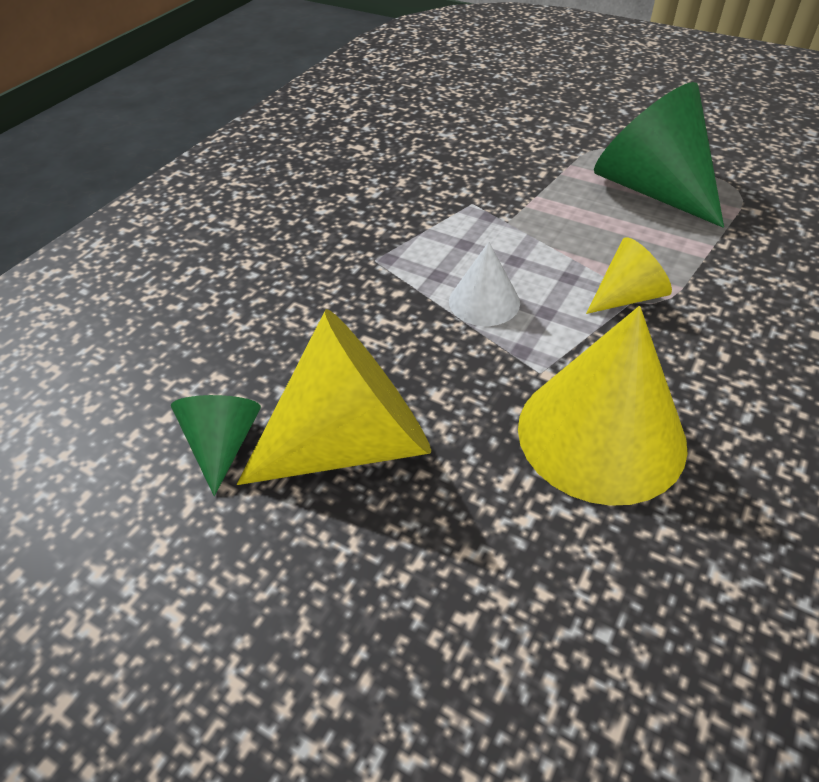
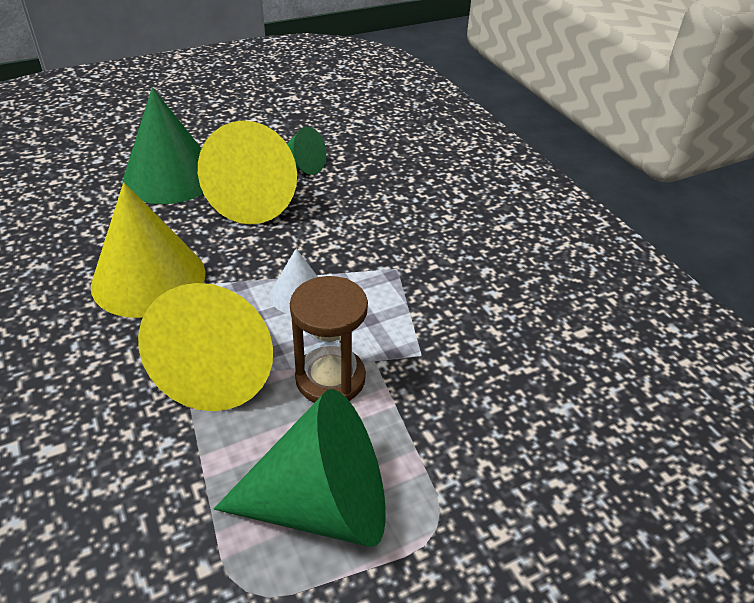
camera: 120 degrees right, 5 degrees down
yellow cone [586,237,672,314] -> yellow cone [138,283,273,411], size x1.94
none -> green cone [122,87,203,204]
none -> brown hourglass [290,276,368,403]

